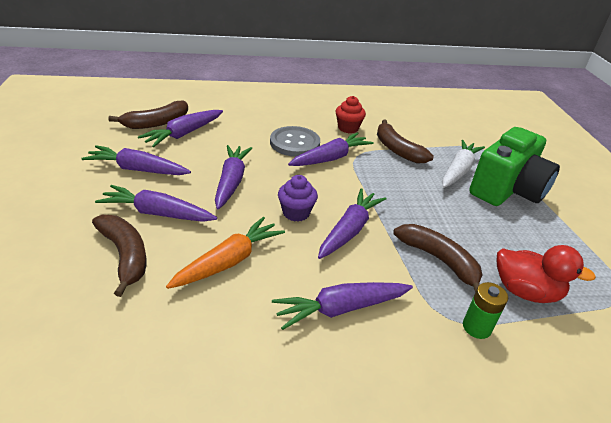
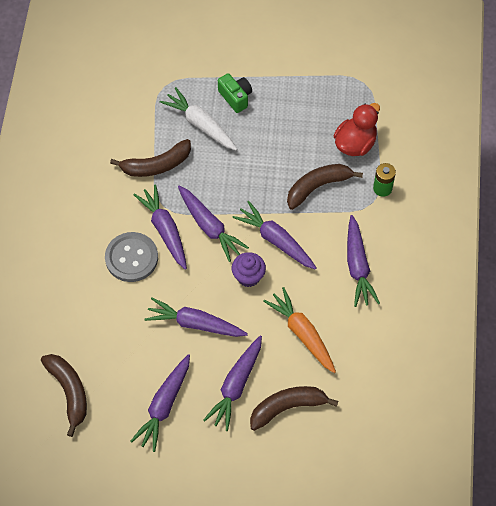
camera: 75 degrees left, 25 degrees up
purple carrot [138,110,223,147] -> purple carrot moved to [178,186,249,262]
red cupcake [336,96,366,133] -> none
green camera [469,127,560,206] -> green camera [218,73,252,113], size x0.48

